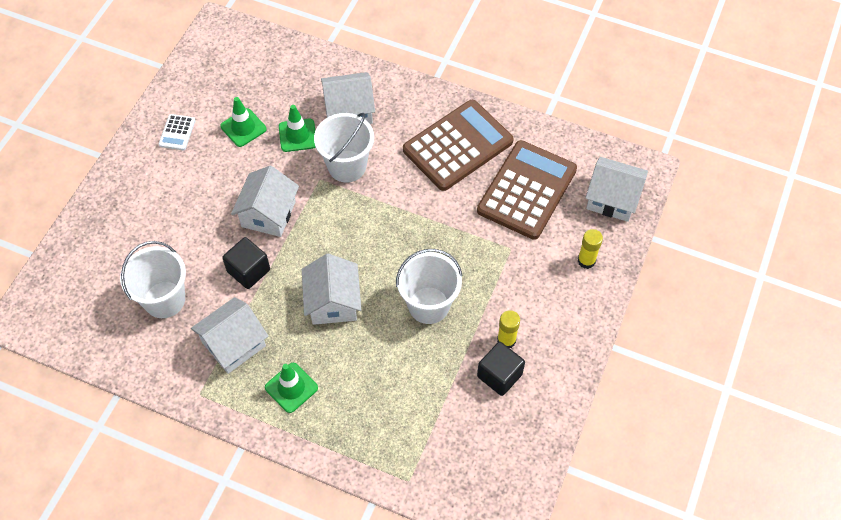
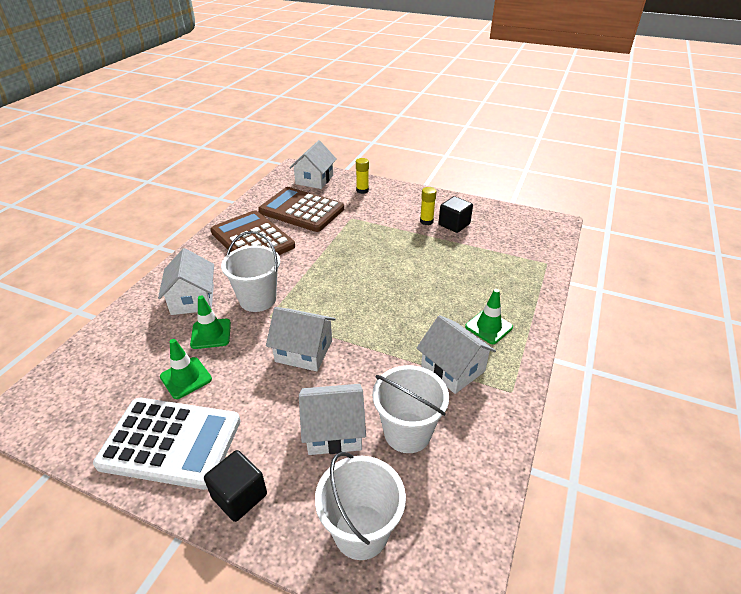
camera: 90 degrees left, 20 degrees down
white calculator [159,114,195,150] -> white calculator [93,398,240,490], size x2.39
black cube [222,237,270,289] -> black cube moved to [204,450,267,522]
white house [302,254,361,325] -> white house moved to [299,384,366,455]
white bucket [396,249,462,324] -> white bucket moved to [315,452,406,560]

